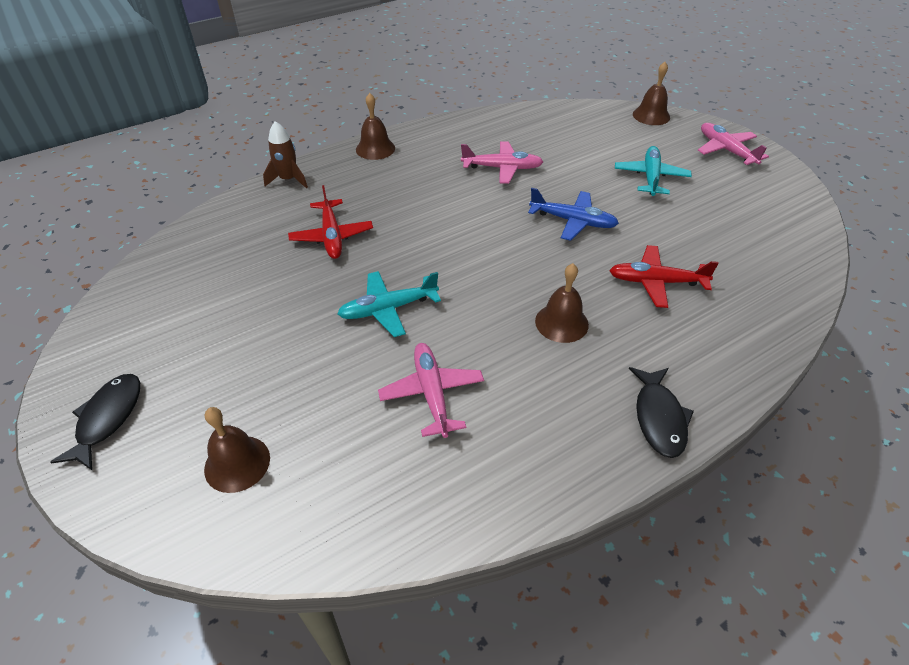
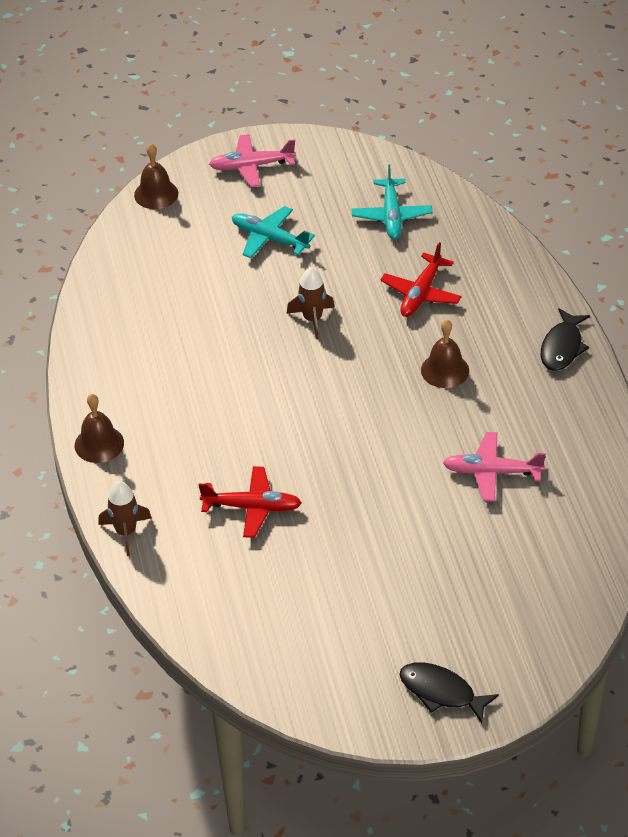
camera: 70 degrees left, 0 degrees up
brown bell [204,407,270,493] -> none
turquoise plane [337,271,441,337] -> turquoise plane moved to [352,165,433,239]
pink plane [461,141,543,184] -> none
blue plane [528,188,619,241] -> brown rocket [286,267,335,339]
black fish [629,367,694,458] -> black fish turned 90 degrees clockwise [541,308,590,371]

